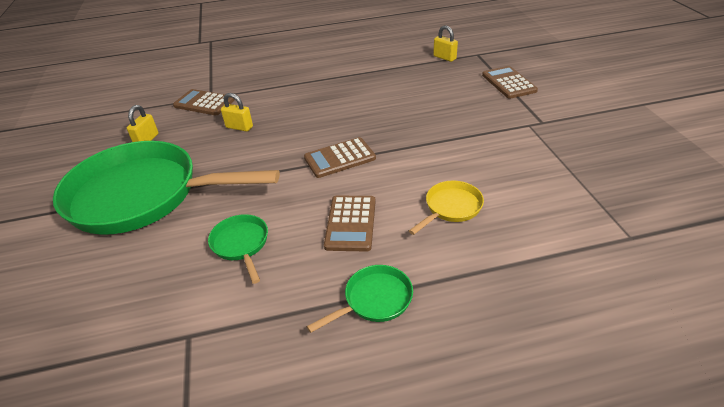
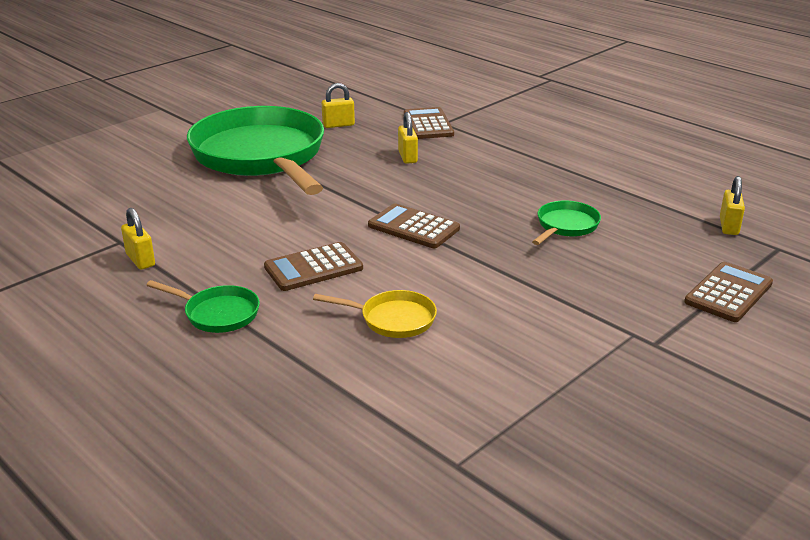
camera: 55 degrees right, 10 degrees down
green pan [208,214,268,284] -> green pan moved to [532,201,601,245]
none -> yellow padlock [121,208,155,270]

